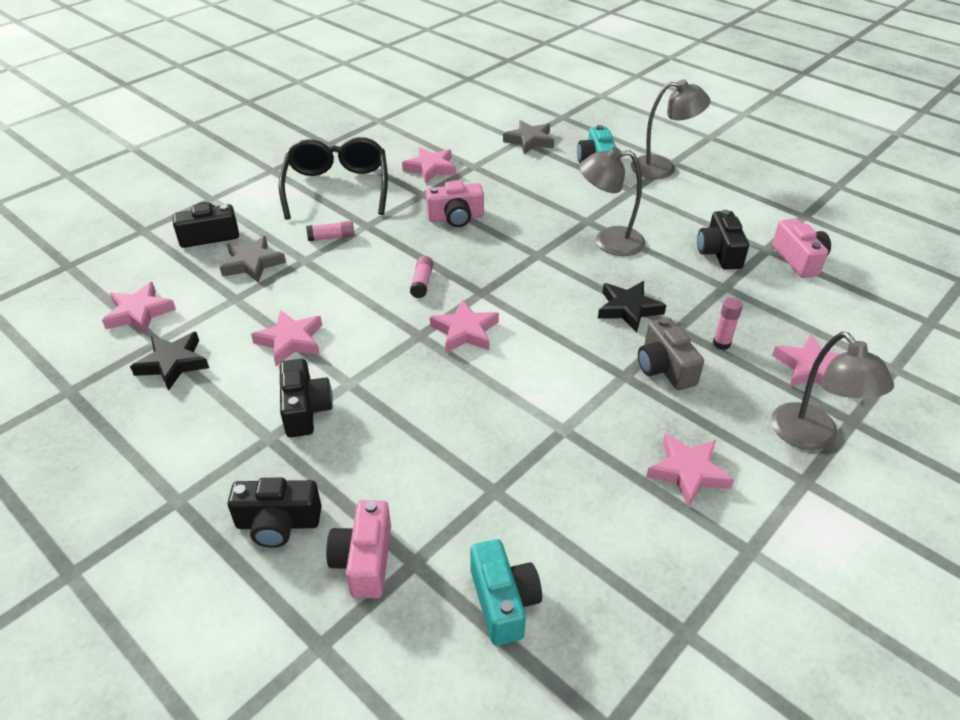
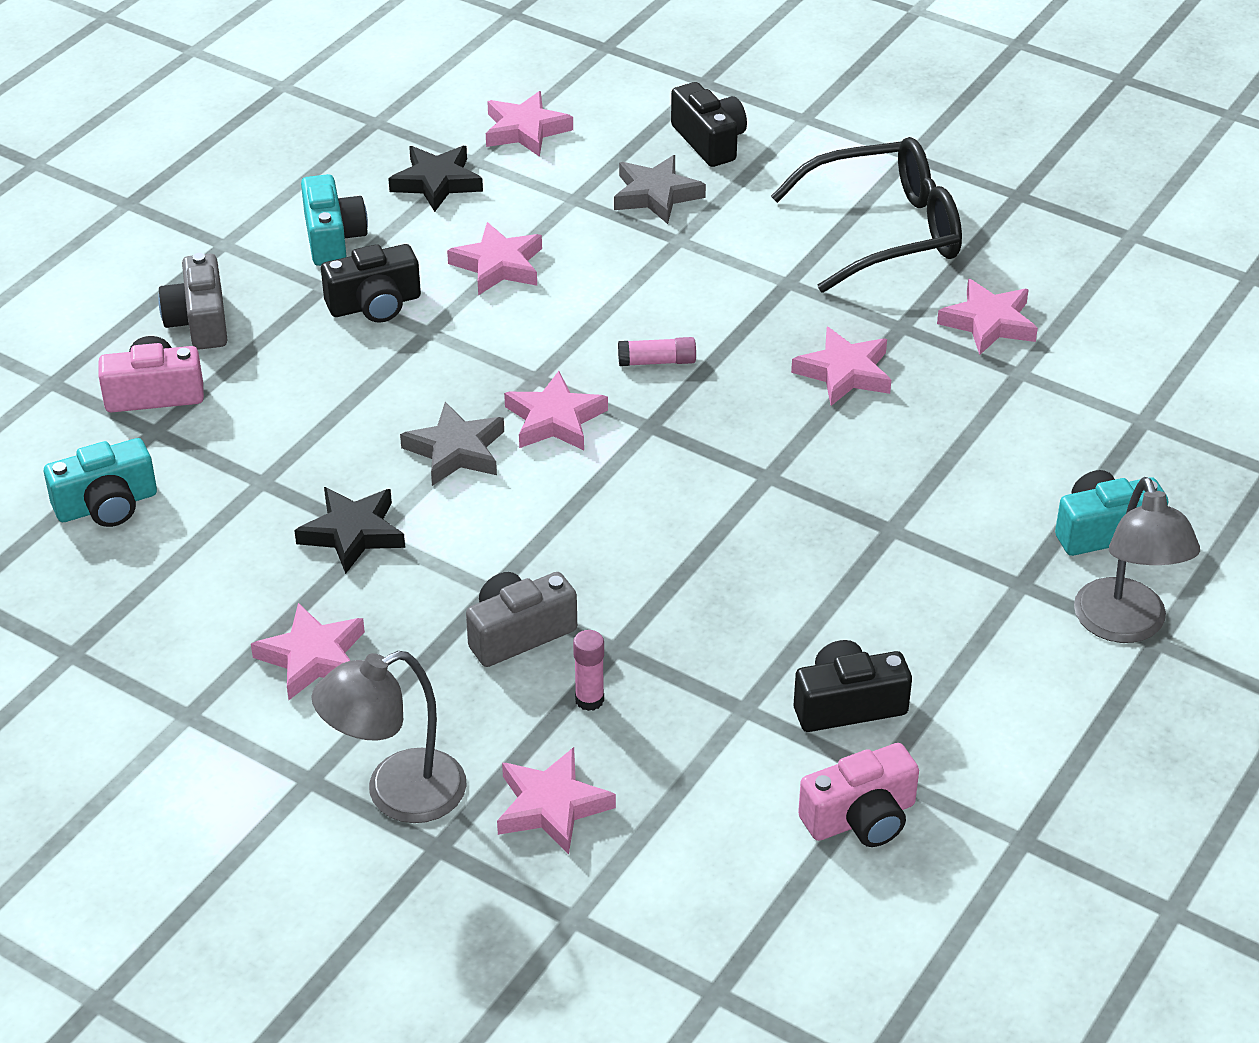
camera: 80 degrees right, 0 degrees up
black camera [228,478,322,548] -> grey camera [158,253,227,350]
pink glue stick [306,221,354,241] -> none
pink camera [426,181,484,227] -> pink star [791,327,891,406]
grey star [503,120,554,154] -> grey star moved to [400,402,504,486]
grey lamp [579,147,645,256] -> none
black star [598,281,666,332] -> black star moved to [294,487,405,574]
none -> turquoise camera [301,174,368,266]

